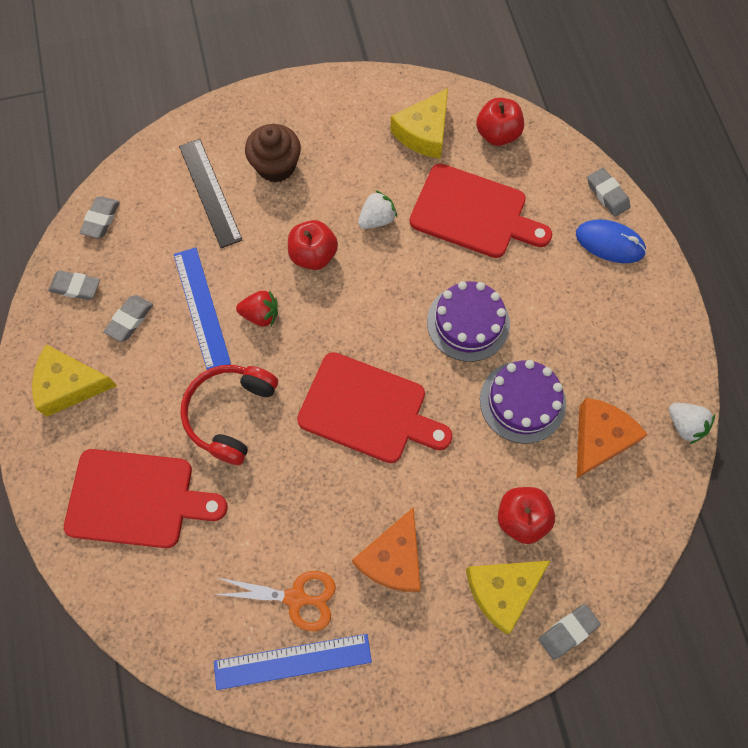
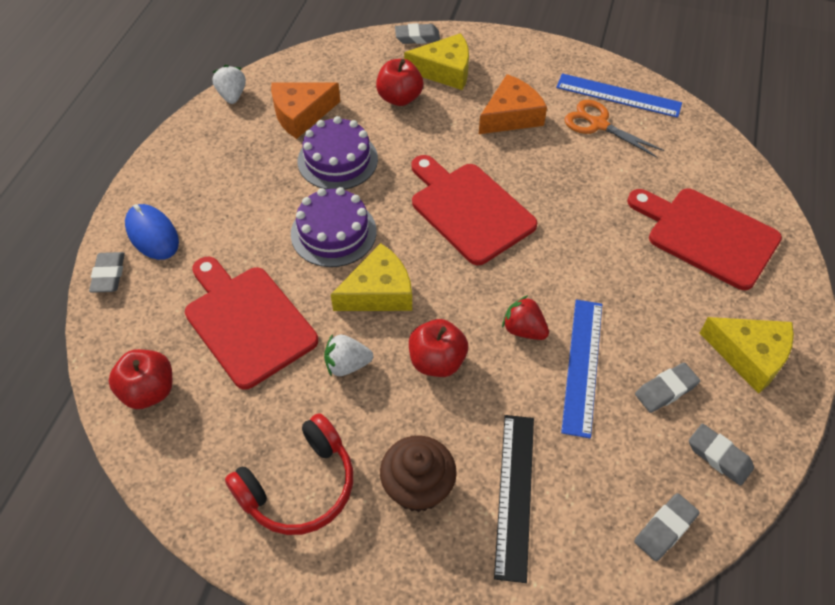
camera: 150 degrees left, 15 degrees down
red headphones [180,365,278,465] -> red headphones moved to [225,413,353,535]
yellow cheese [390,88,448,159] -> yellow cheese moved to [331,243,412,311]

